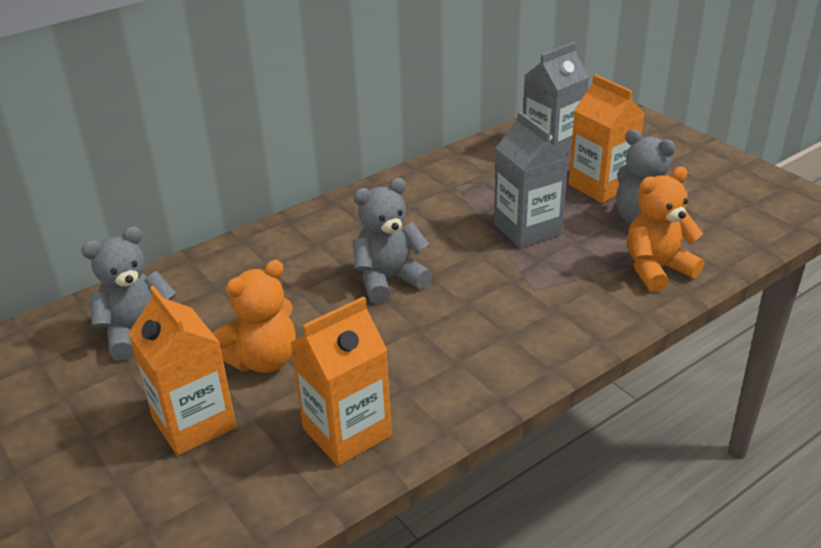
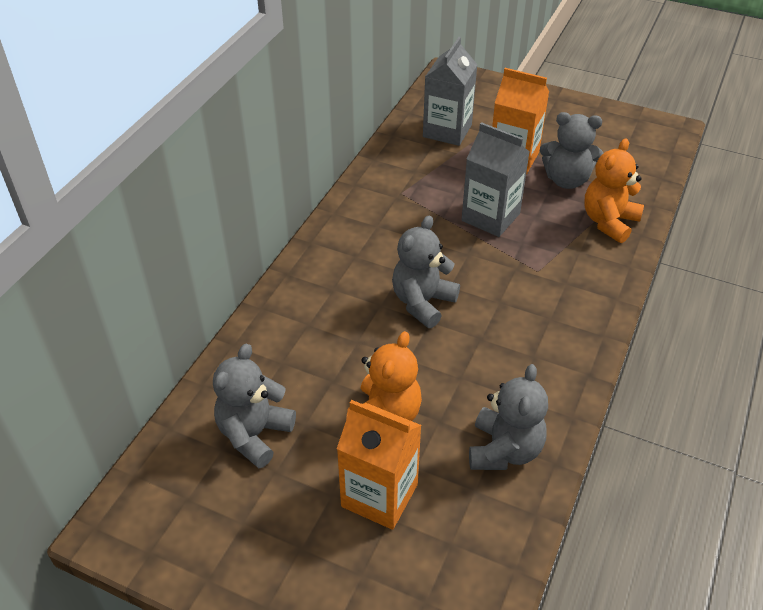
camera: 30 degrees left, 10 degrees up
orange carton [291,296,392,466] -> grey teddy bear [469,364,548,470]

